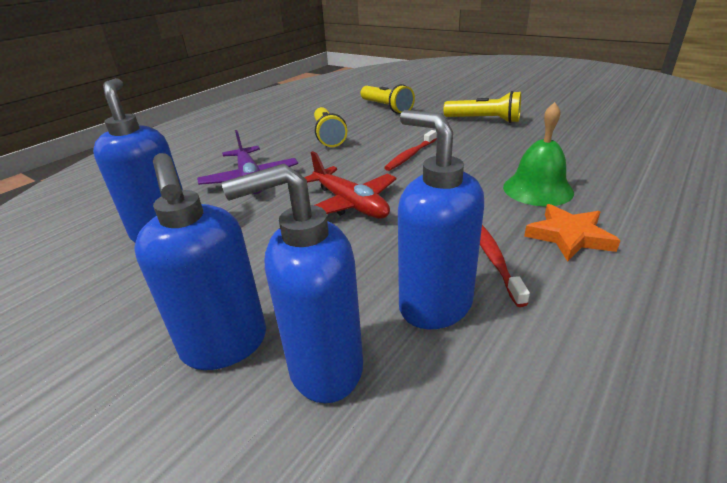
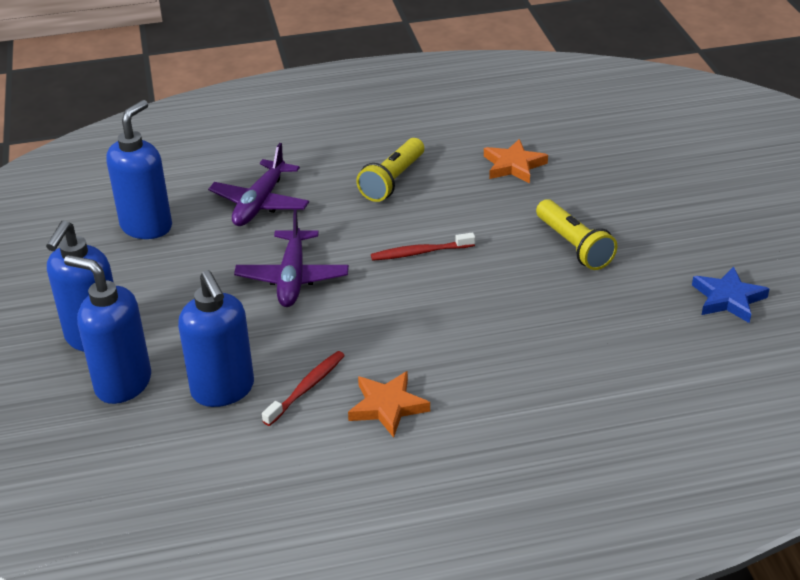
camera: 40 degrees right, 5 degrees up
red plane [304,151,396,219] -> purple plane [234,210,349,307]
yellow flashlight [361,84,415,114] -> orange star [484,139,548,183]
blue soap dispenser [398,110,484,329] -> blue soap dispenser turned 150 degrees clockwise [178,270,254,407]
green bell [503,102,574,206] -> none
none -> blue star [692,266,769,323]

